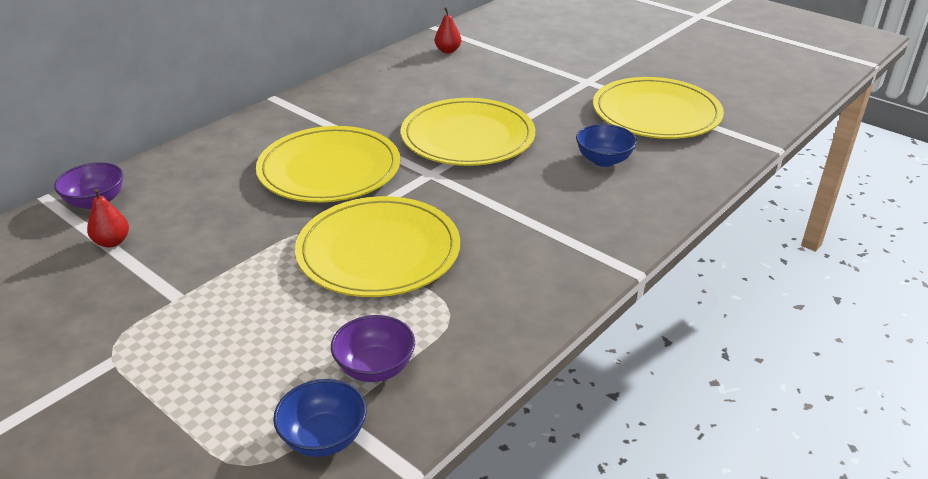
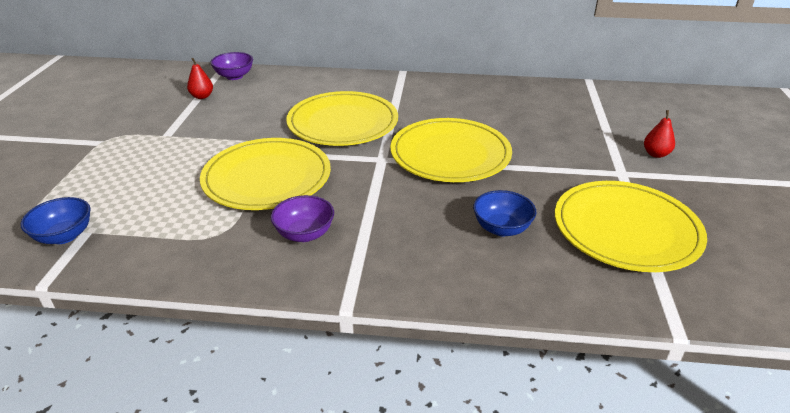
camera: 55 degrees right, 0 degrees up
purple bowl [331,315,415,382] -> purple bowl moved to [271,195,334,242]
red pear [435,7,461,53] -> red pear moved to [644,110,675,158]

